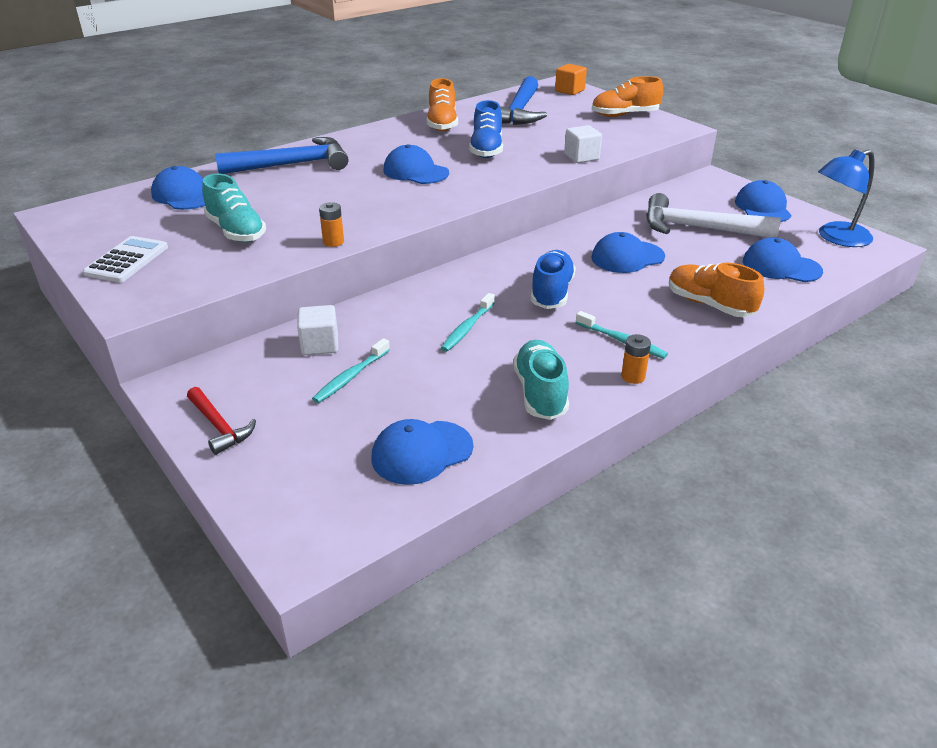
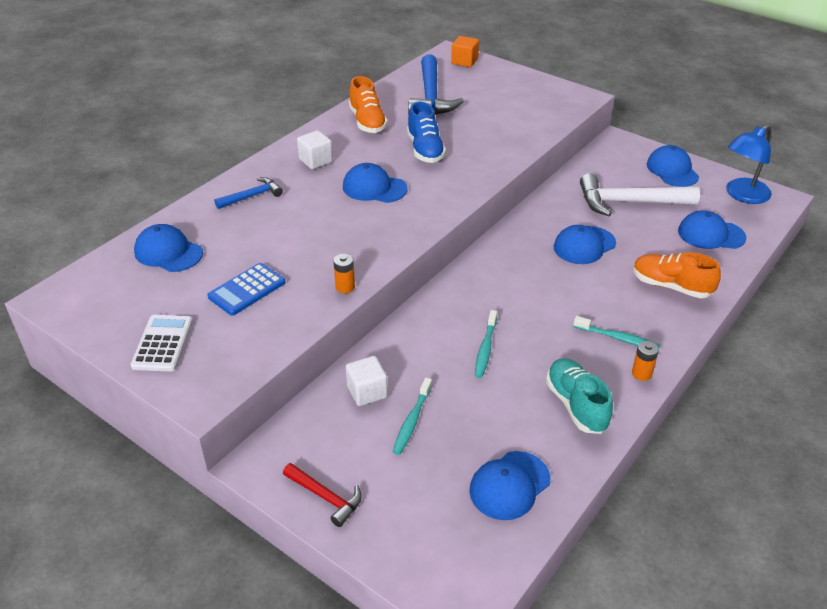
camera: 15 degrees left, 5 degrees up
turquoise shoe [202,174,266,242] -> blue calculator [207,263,286,316]
blue hammer [215,137,348,174] -> blue hammer [214,177,283,209], size x0.54
blue shoe [531,250,576,309] -> none
white cube [564,125,602,163] -> white cube moved to [297,130,333,169]
orange shoe [591,76,663,117] -> none

